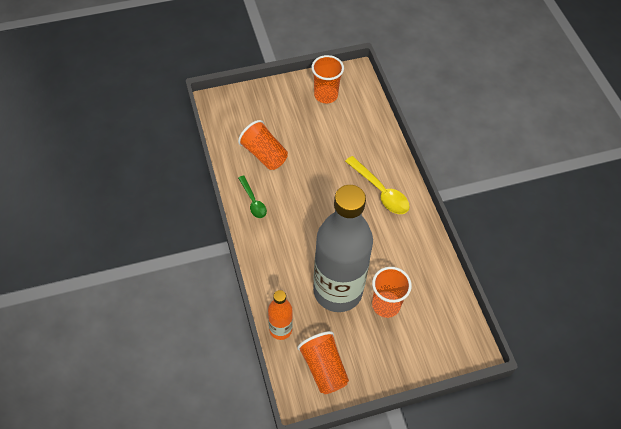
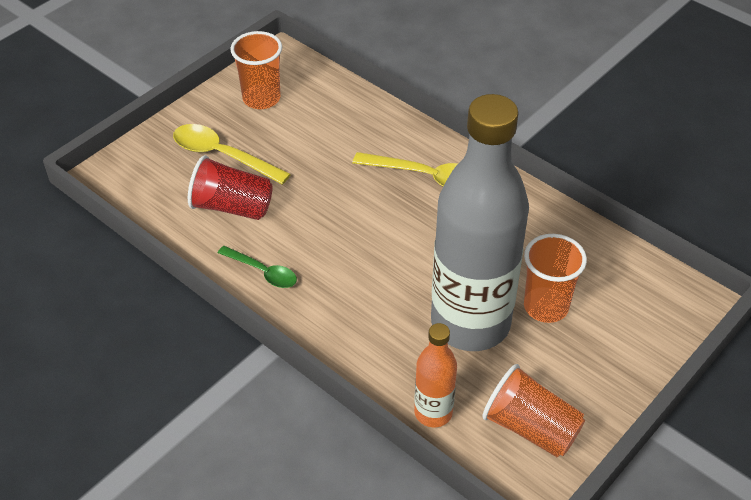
camera: 30 degrees left, 10 degrees down
orange cup [238,120,288,170] -> red cup [188,155,273,220]
none -> yellow spoon [173,124,291,185]

